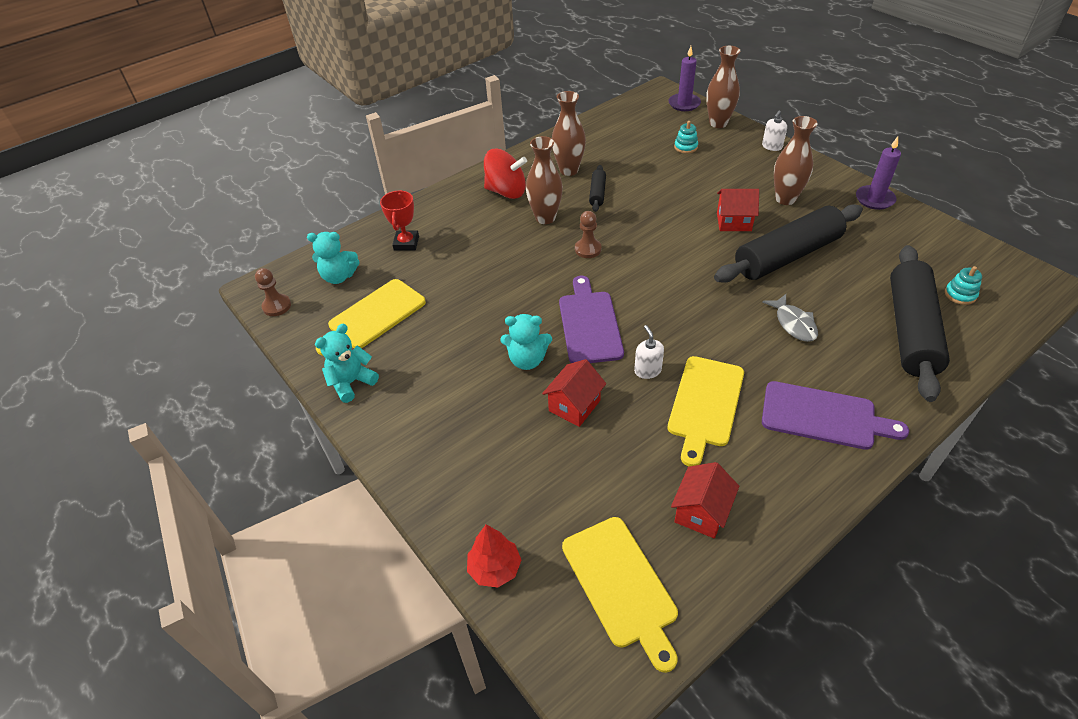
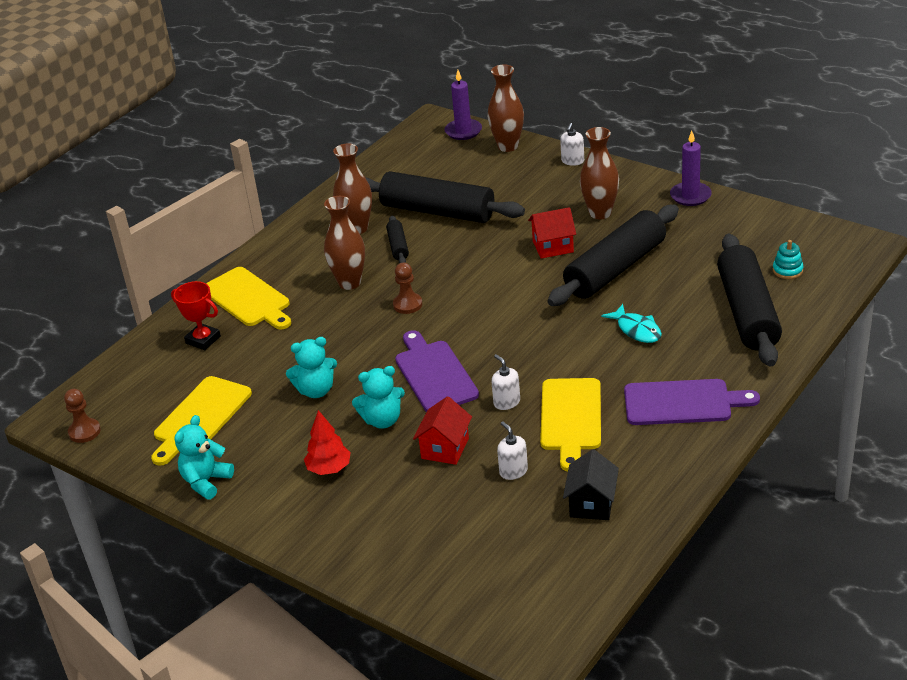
camera: 15 degrees left, 10 degrees down
turquoise teddy bear [307,232,360,284] -> turquoise teddy bear moved to [286,337,337,398]
red trophy [380,190,419,251] -> red trophy turned 45 degrees counterclockwise [171,281,221,350]
red tree [467,524,521,588] -> red tree moved to [304,410,351,475]
red spinning top [484,149,527,199] -> none
yellow cutting board [562,517,678,673] -> yellow cutting board moved to [206,267,291,329]
red house [671,462,739,538] -> black house [563,449,619,520]
turquoise stacking toy [674,121,698,154] -> none
grey fish [762,294,818,342] -> turquoise fish [601,304,662,343]
none -> black rolling pin [365,171,525,223]
none -> white soap dispenser [497,421,528,480]

